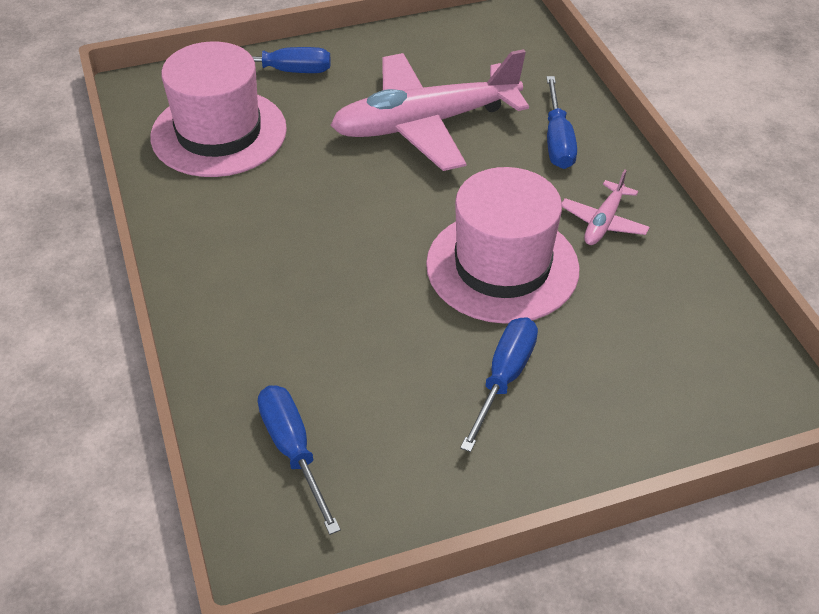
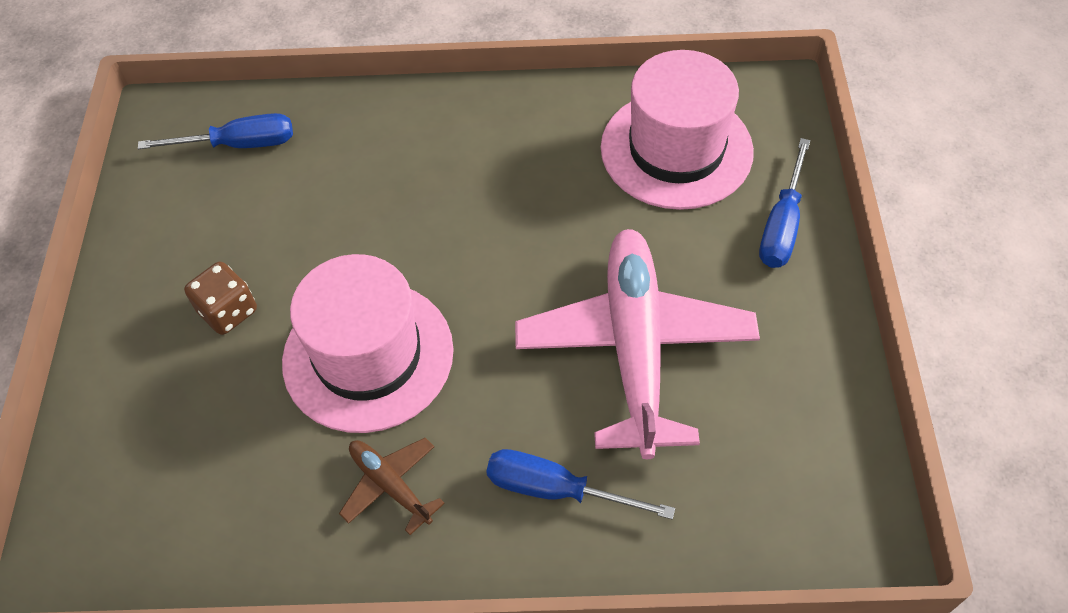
camera: 110 degrees right, 10 degrees up
blue screwdriver [460,317,538,452] -> brown dice [184,262,257,335]
pink plane [562,170,650,245] -> brown plane [339,438,445,535]

